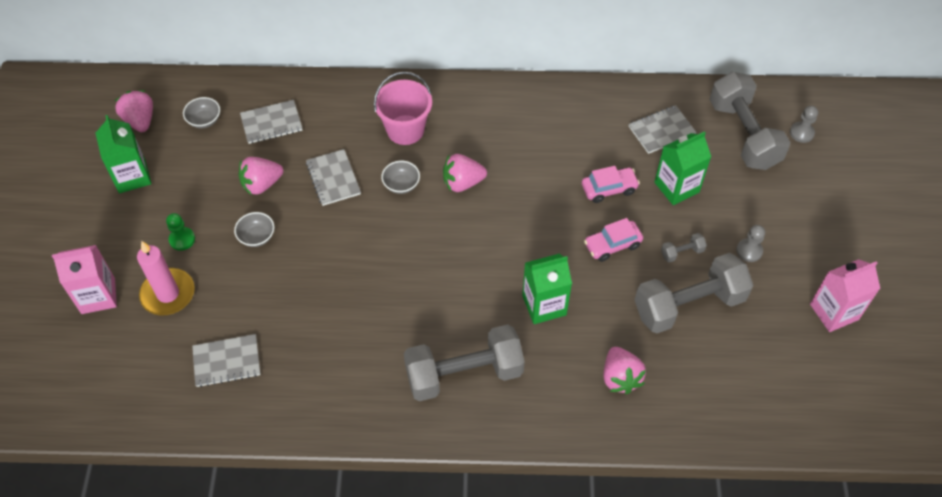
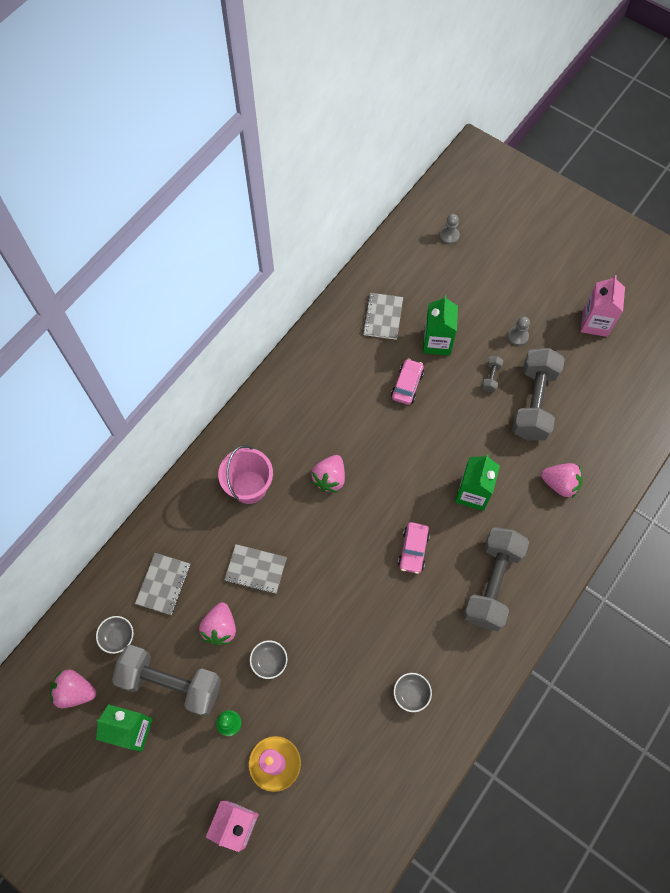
camera: 55 degrees left, 10 degrees up
grey notebook [192,334,261,387] -> none
grey bowl [381,161,420,194] -> grey bowl moved to [394,673,432,712]
pink car [584,218,643,262] -> pink car moved to [398,522,430,574]
grey dumbbell [709,72,790,170] -> grey dumbbell moved to [112,645,221,716]

